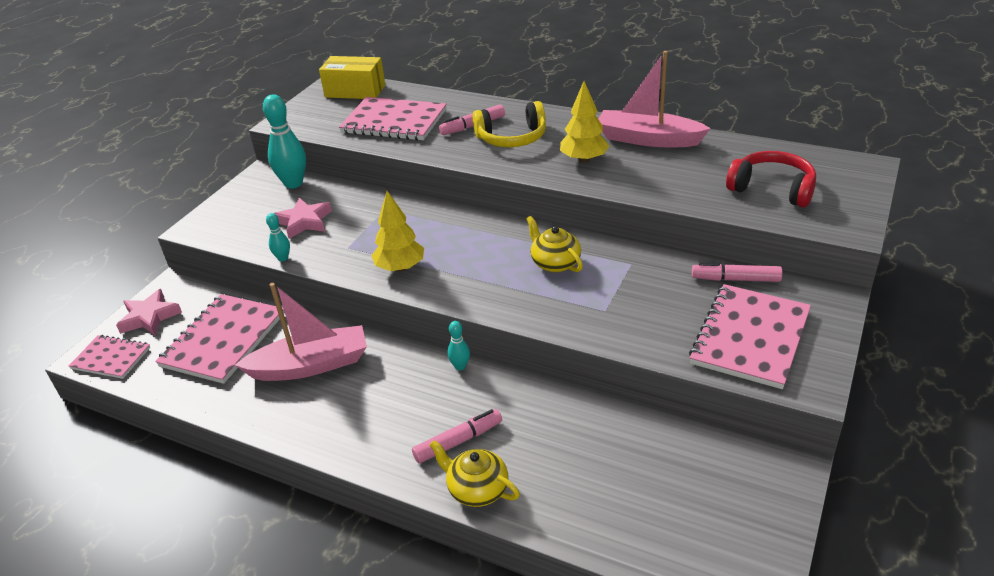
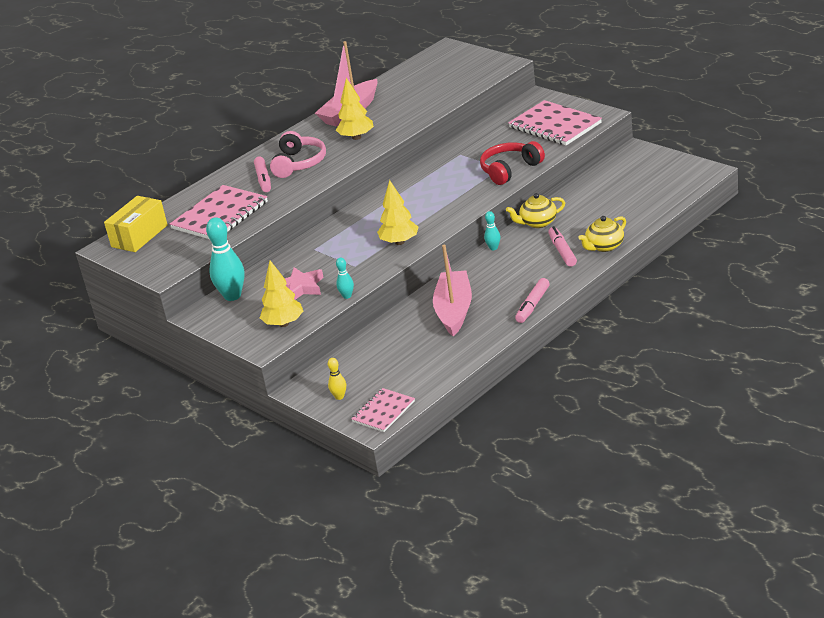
camera: 70 degrees left, 5 degrees down
pink star [116,289,182,335] -> yellow bowling pin [328,358,346,400]
pink notebook [155,294,285,384] -> none
yellow headphones [473,101,546,147] -> pink headphones [270,131,326,178]
yellow teapot [527,216,583,273] -> yellow teapot moved to [506,193,565,228]
pink marker [692,263,782,282] -> pink marker moved to [515,278,550,323]
red headphones [726,151,816,207] -> red headphones moved to [480,141,545,185]
none -> yellow tree [260,260,303,327]

